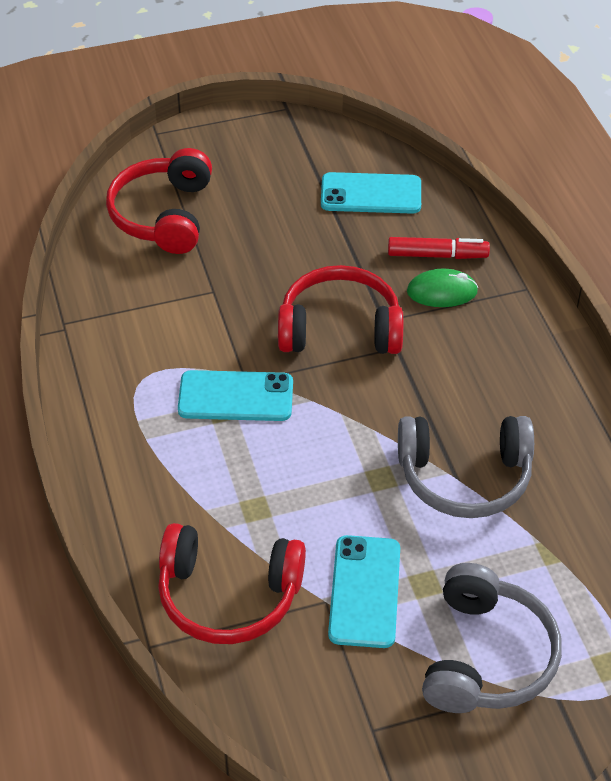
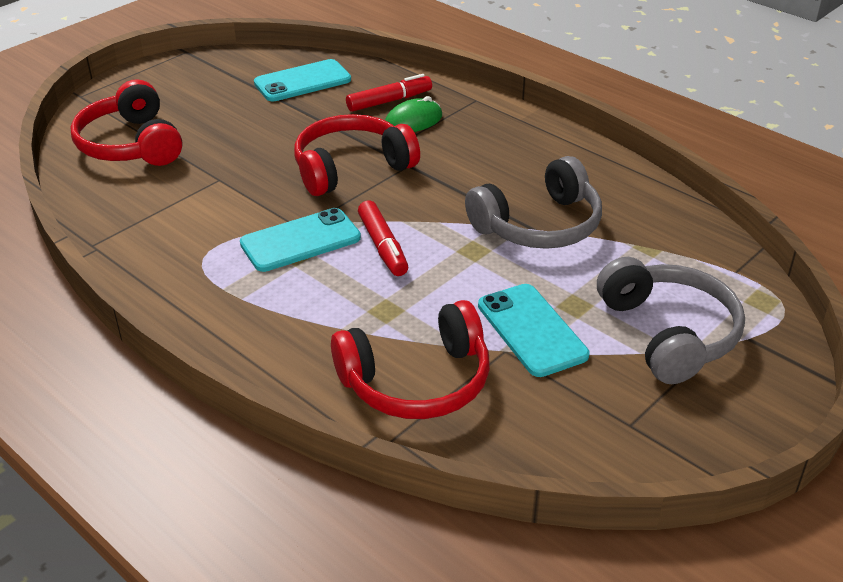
camera: 30 degrees left, 10 degrees down
none -> red marker [358,200,408,276]

